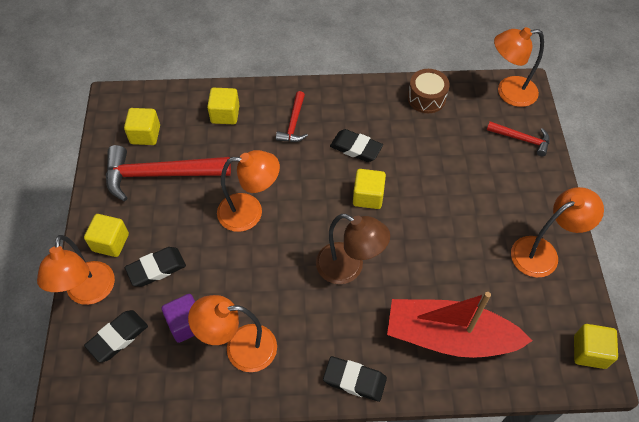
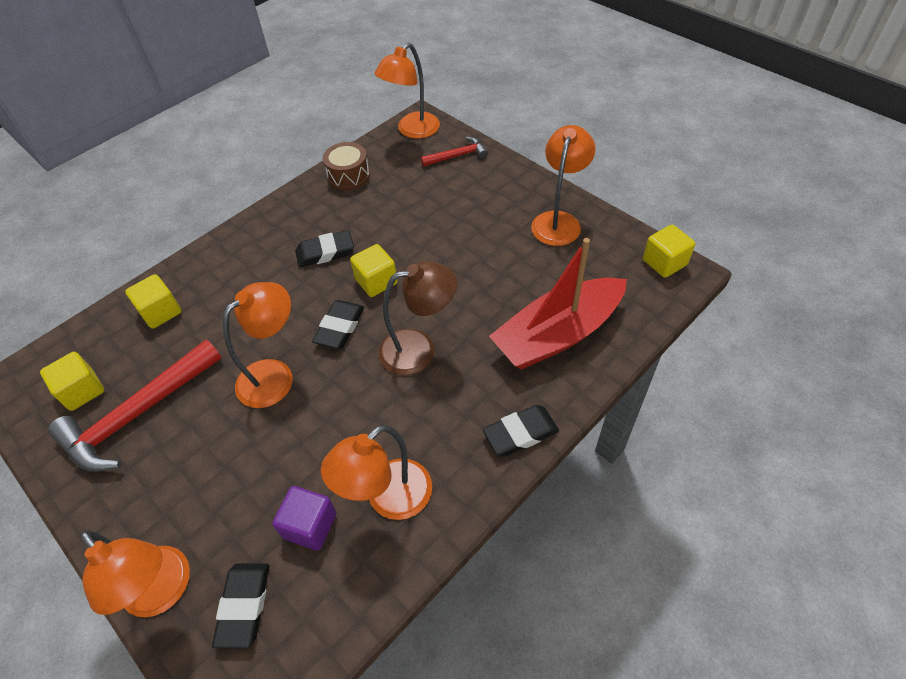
camera: 40 degrees left, 5 degrees down
yellow cube [84,214,129,257] -> none
black eraser [125,247,186,287] -> black eraser moved to [312,300,364,349]
red hammer [276,91,308,142] -> none

